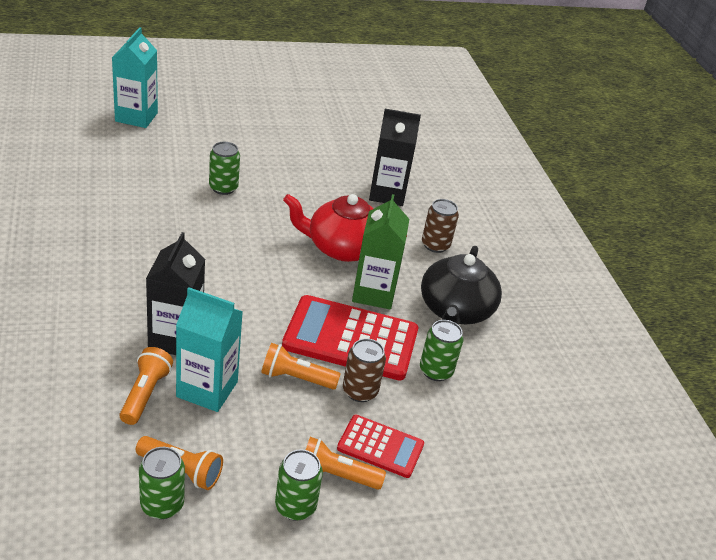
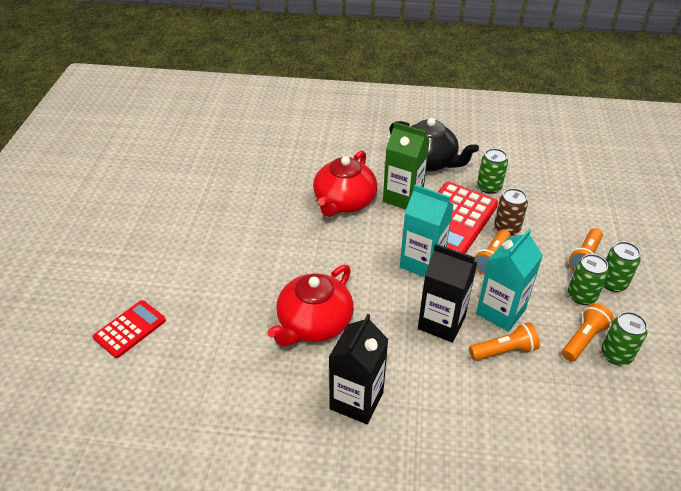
camera: 65 degrees left, 5 degrees up
turquoise carton [112,27,158,128] -> turquoise carton moved to [400,185,454,277]
orange flashlight [120,347,173,425] -> orange flashlight turned 135 degrees clockwise [469,322,540,361]
green can [209,142,240,195] -> green can moved to [568,254,609,305]
red calculator [337,415,424,478] -> red calculator moved to [93,300,166,358]
black carton [369,109,421,206] -> black carton moved to [329,314,388,424]
brown can [422,199,459,253] -> none
none -> red teapot [268,265,354,347]

